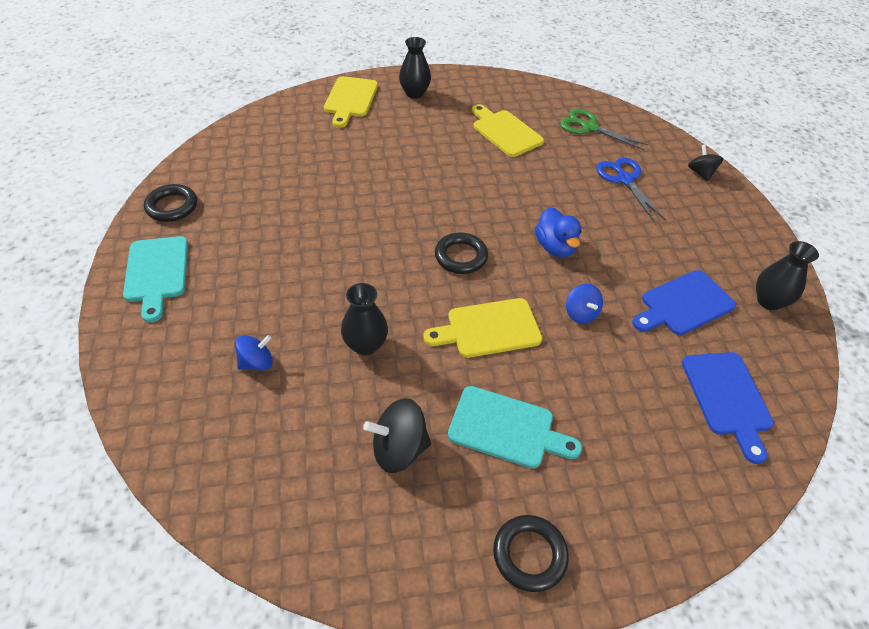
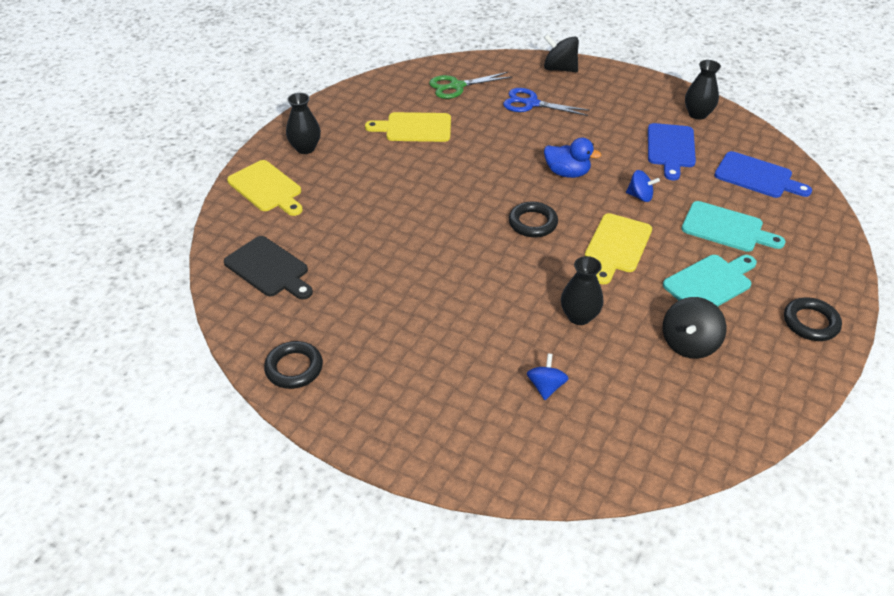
camera: 50 degrees left, 5 degrees down
turquoise cutting board [123,236,188,323] -> turquoise cutting board moved to [682,201,785,252]
black spinning top [688,145,723,181] -> black spinning top [544,34,579,72], size x1.53
none -> black cutting board [224,236,313,300]

